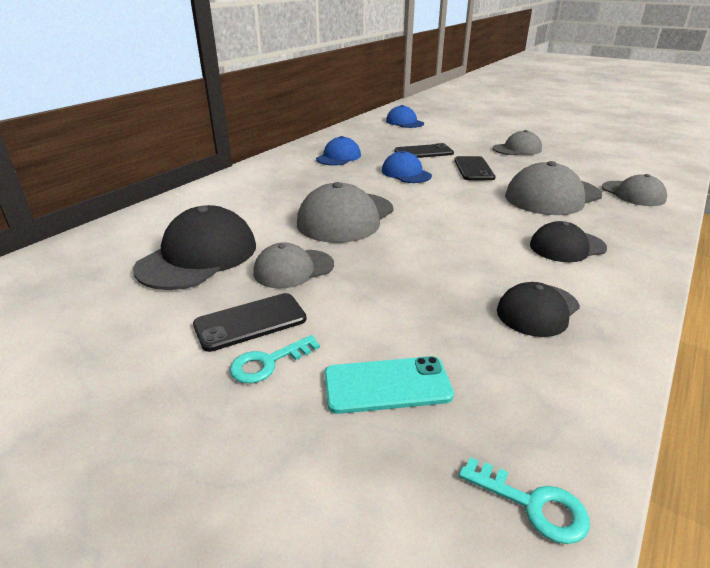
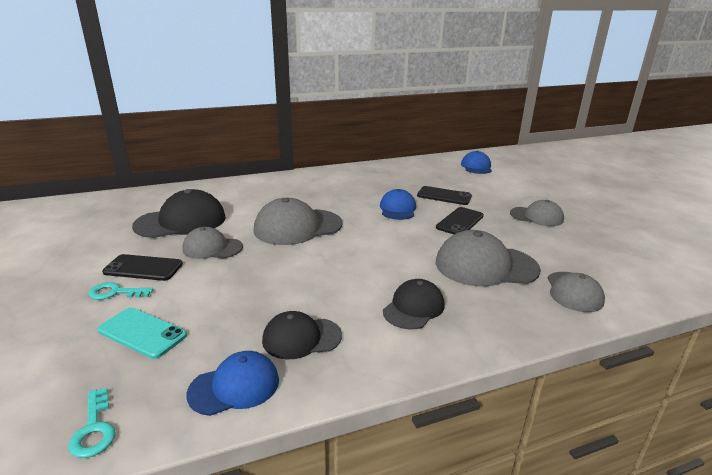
camera: 35 degrees right, 5 degrees down
blue cap [316,136,361,166] -> blue cap moved to [187,351,279,416]
black cap [530,221,607,262] -> black cap turned 105 degrees clockwise [383,279,445,329]

